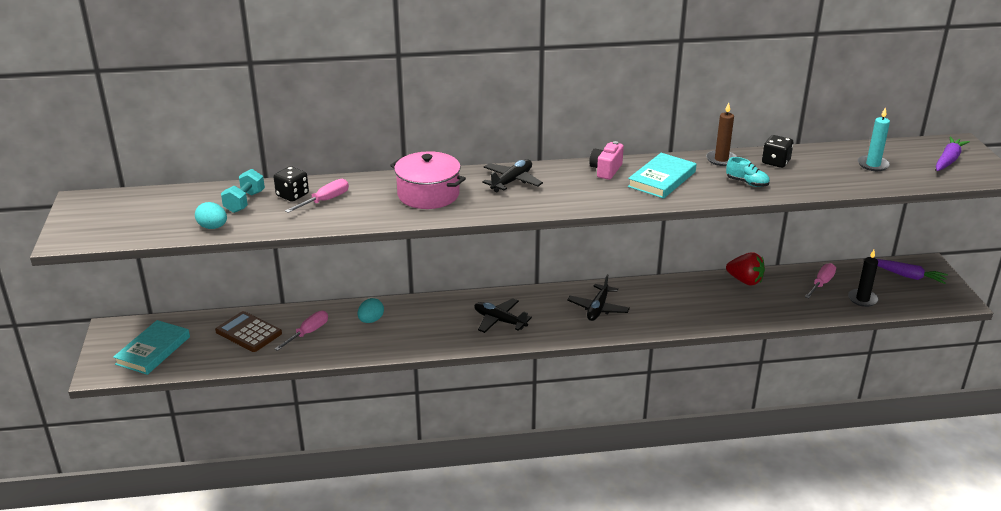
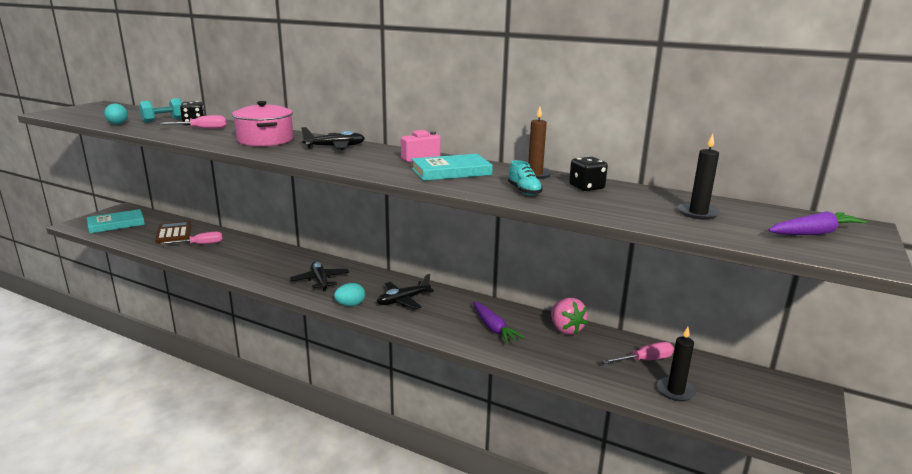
camera: 35 degrees right, 10 degrees down
turquoise egg [358,298,384,323] -> turquoise egg moved to [334,283,365,306]
red strawberry [726,253,765,285] -> pink strawberry [551,298,588,335]
turquoise candle [858,107,890,171] -> black candle [678,134,720,220]
purple carrot [877,259,948,284] -> purple carrot moved to [473,301,525,344]

